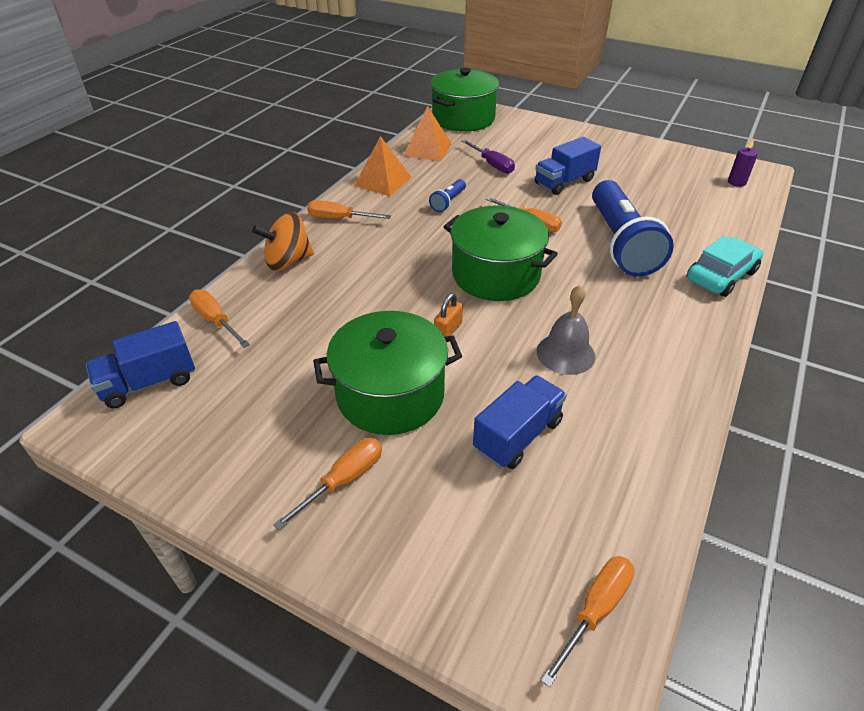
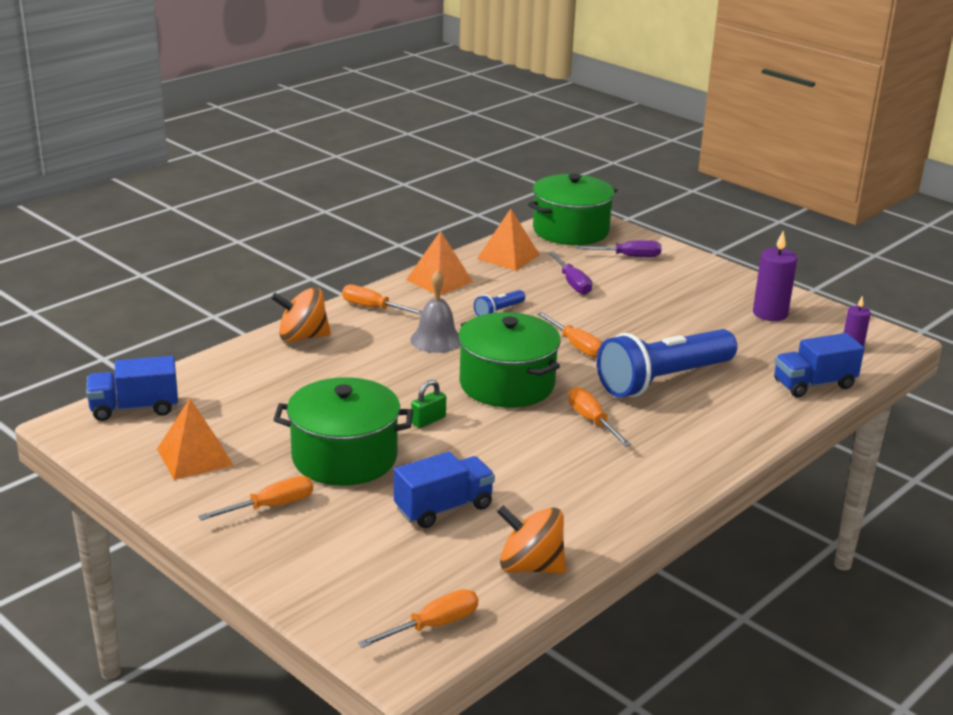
camera: 15 degrees right, 15 degrees down
orange screwdriver [189,290,250,348] -> orange screwdriver moved to [568,387,631,446]
orange padlock [434,293,463,337] -> green padlock [411,380,446,428]
blue truck [535,137,601,195] -> blue truck moved to [774,333,865,397]
grey bell [537,285,595,375] -> grey bell moved to [410,270,460,353]
blue flashlight [592,180,674,277] -> blue flashlight turned 45 degrees clockwise [597,329,737,398]
turquoise car [687,236,763,297] -> none
none -> orange pyramid [157,398,234,480]
none -> orange spinning top [497,505,566,574]
none -> purple screwdriver [576,240,661,257]
none -> purple candle [753,231,797,321]

